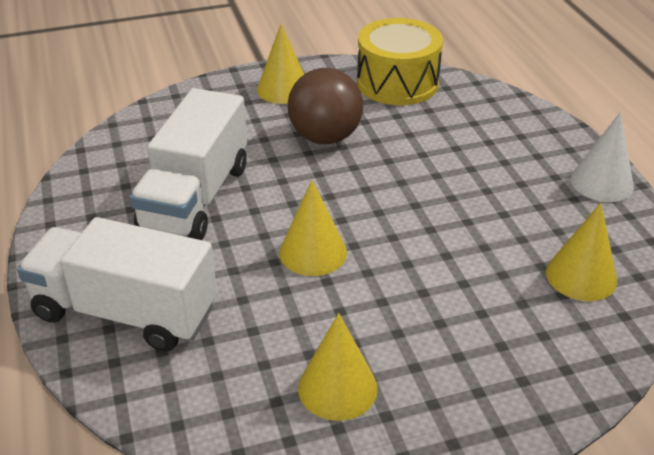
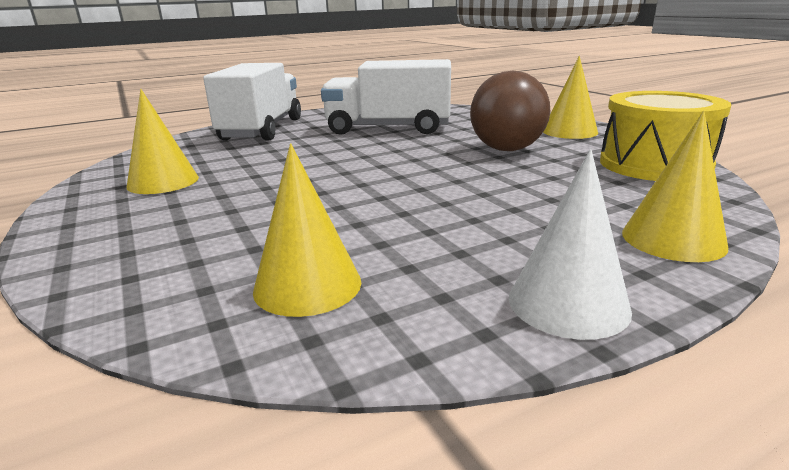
camera: 80 degrees right, 15 degrees down
yellow cone [279,180,347,276] -> yellow cone moved to [622,111,728,262]

